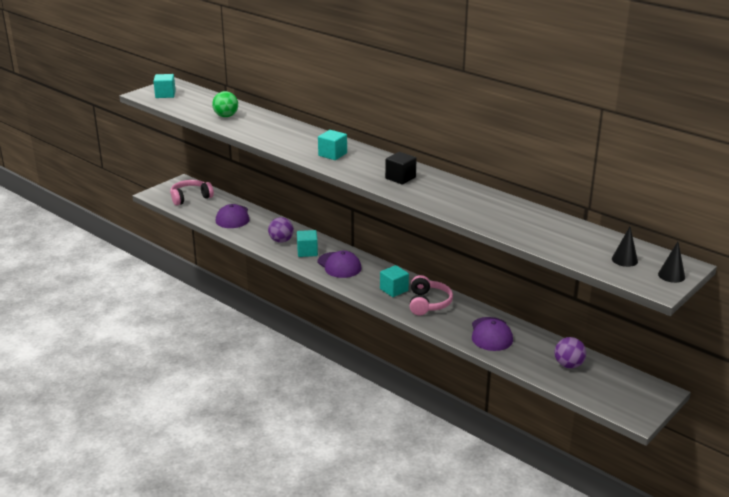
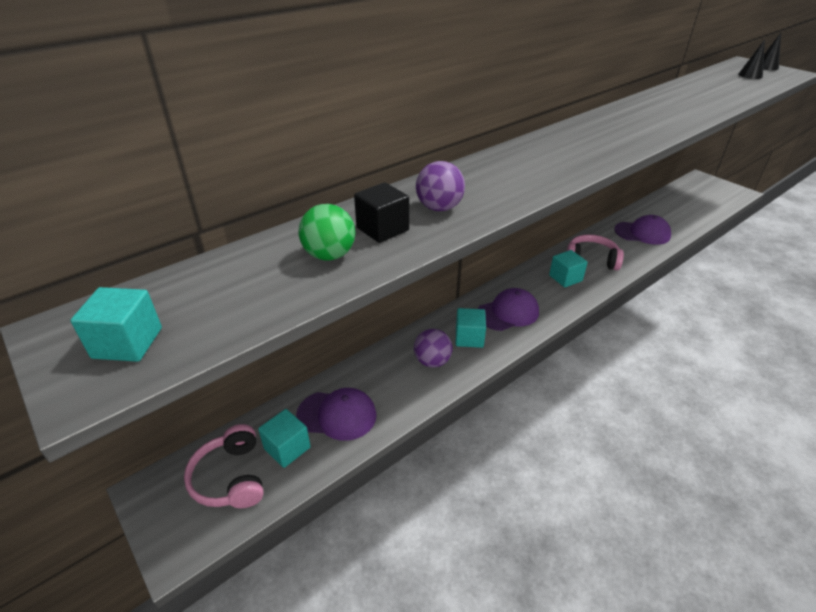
camera: 80 degrees left, 10 degrees up
turquoise cube [318,130,347,160] -> turquoise cube moved to [258,409,311,468]
black cube [385,152,417,185] -> black cube moved to [354,182,409,243]
purple ball [554,337,586,368] -> purple ball moved to [416,161,465,211]

